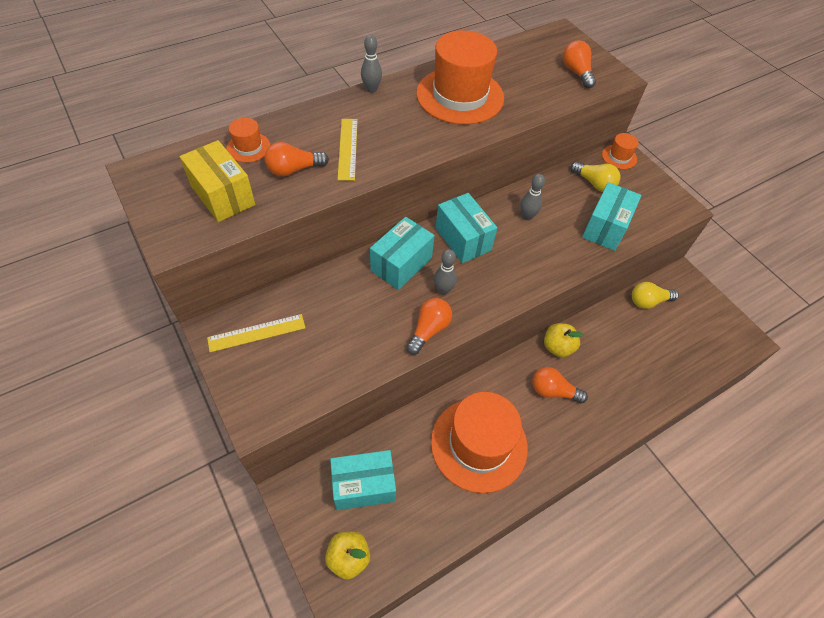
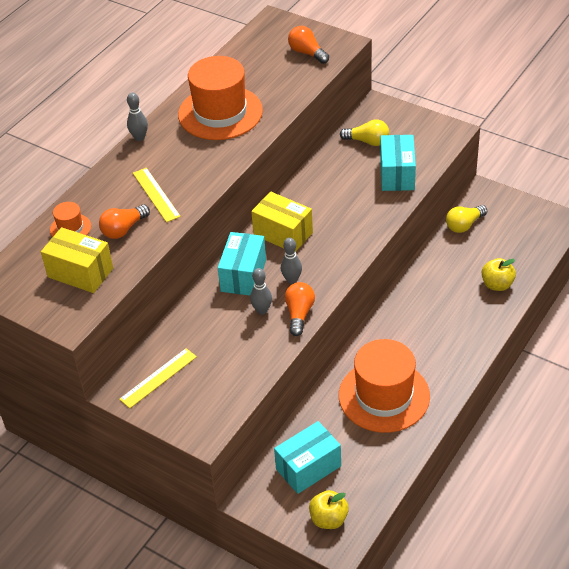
camera: 20 degrees left, 10 degrees down
turquoise box [435,193,497,263] -> yellow box [251,192,313,252]
grey bowling pin [520,174,545,221] -> grey bowling pin moved to [250,268,272,315]
orange light bulb [532,367,588,404] -> none
yellow apple [544,323,583,358] -> yellow apple moved to [482,258,516,291]
orange hat [602,133,639,169] -> none

